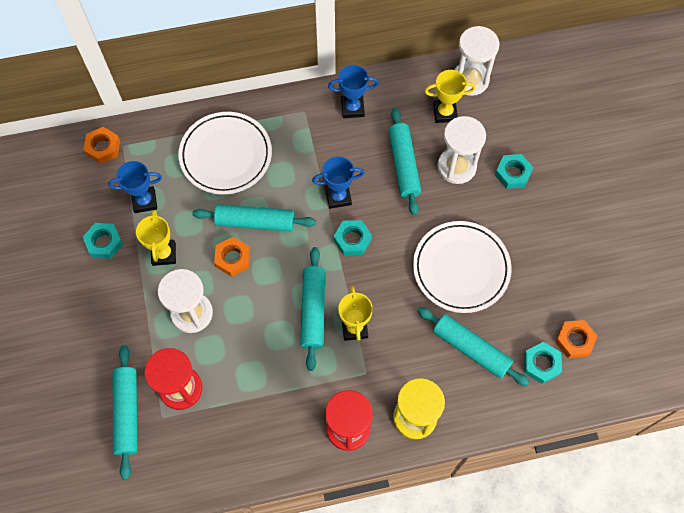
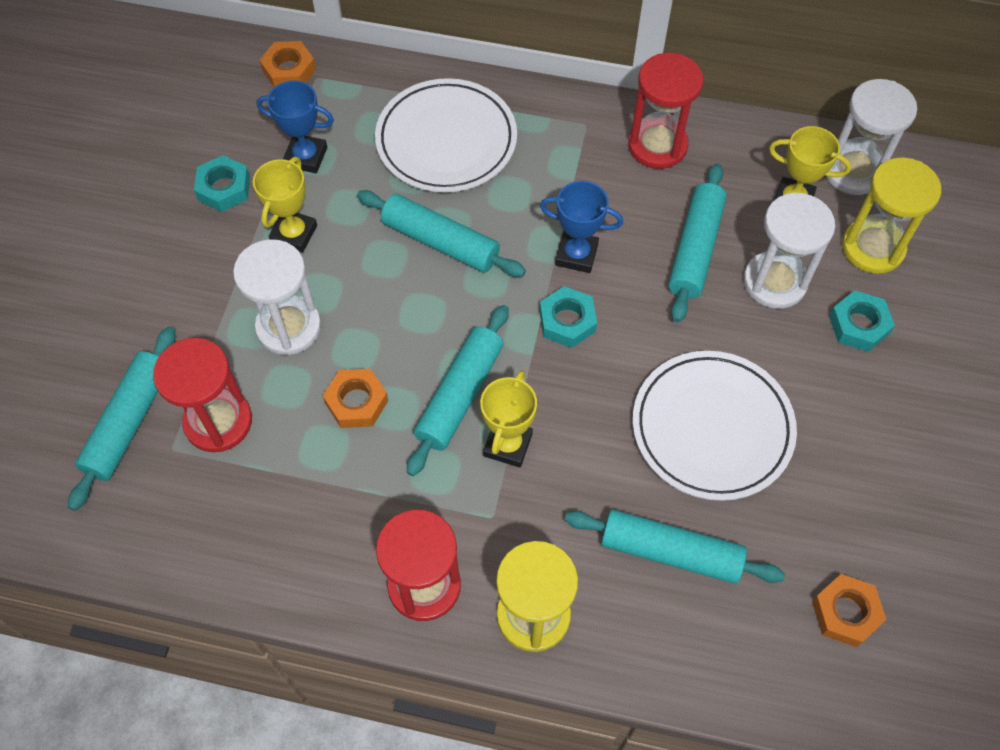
camera: 25 degrees right, 5 degrees down
orange nut [214,237,250,277] -> orange nut moved to [323,369,388,428]
blue trophy [328,65,379,118] -> red hourglass [628,53,703,169]
turquoise rolling pin [417,307,530,386] -> turquoise rolling pin turned 45 degrees counterclockwise [565,510,785,584]
turquoise nut [524,342,562,384] -> none
none -> yellow hourglass [842,157,941,274]

